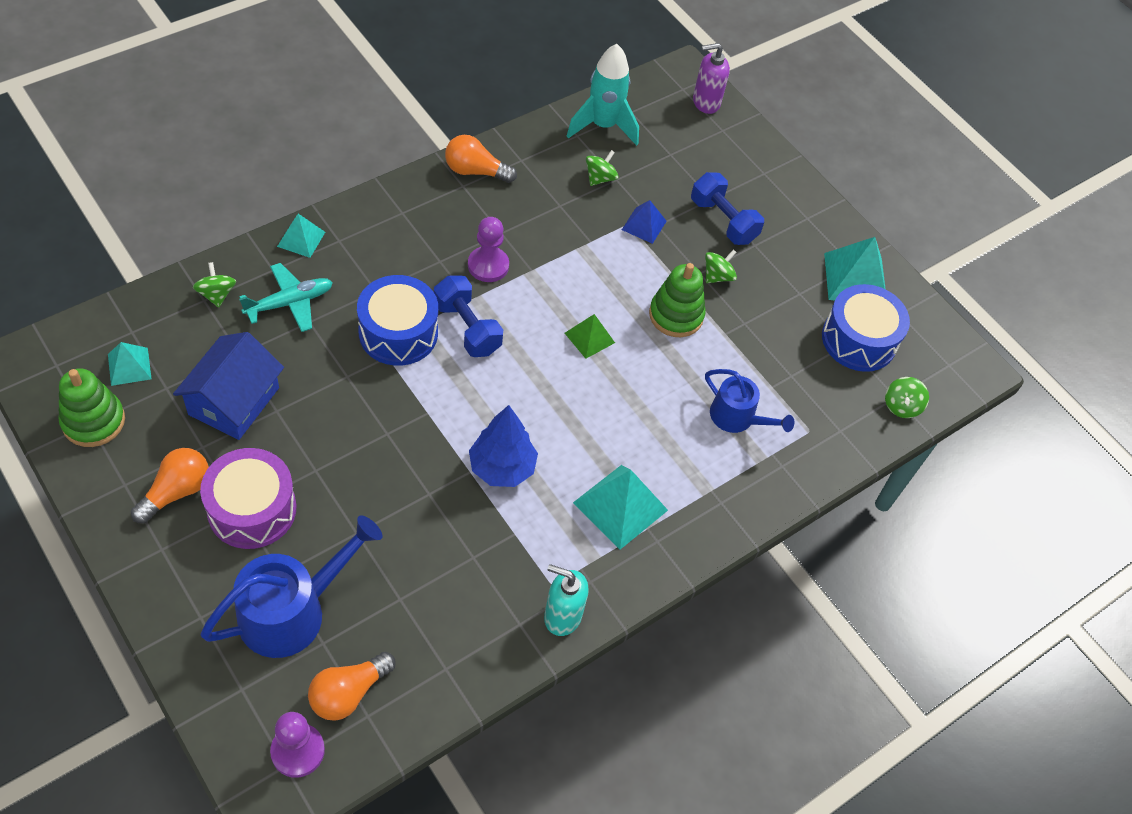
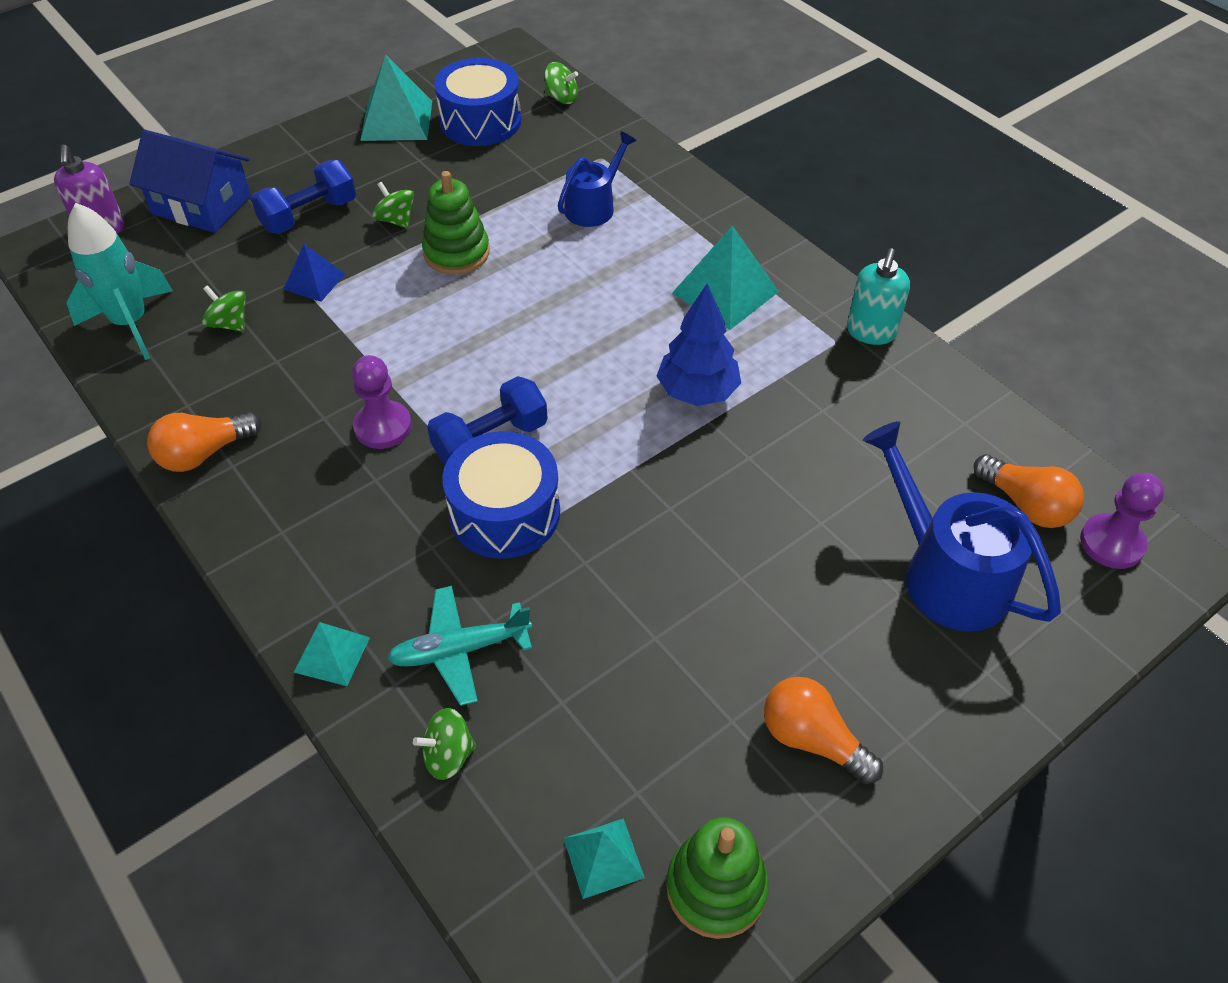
camera: 85 degrees left, 5 degrees down
blue house [173,332,284,440] -> blue house moved to [129,130,251,233]
purple drum [200,448,296,549] -> none
turquoise plane [239,263,333,332] -> turquoise plane turned 75 degrees counterclockwise [387,586,532,706]
orange light bulb [445,135,517,183] -> orange light bulb turned 45 degrees clockwise [147,412,261,472]
green pyramid [565,314,615,359] -> none

